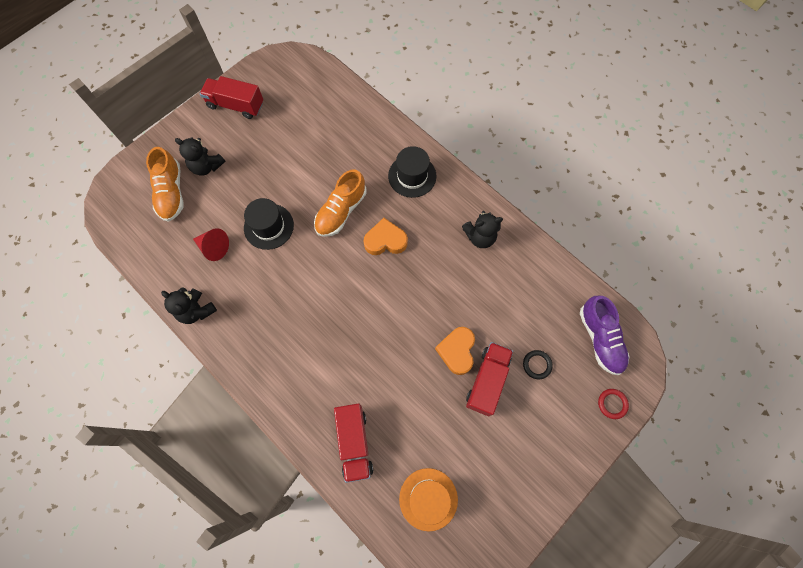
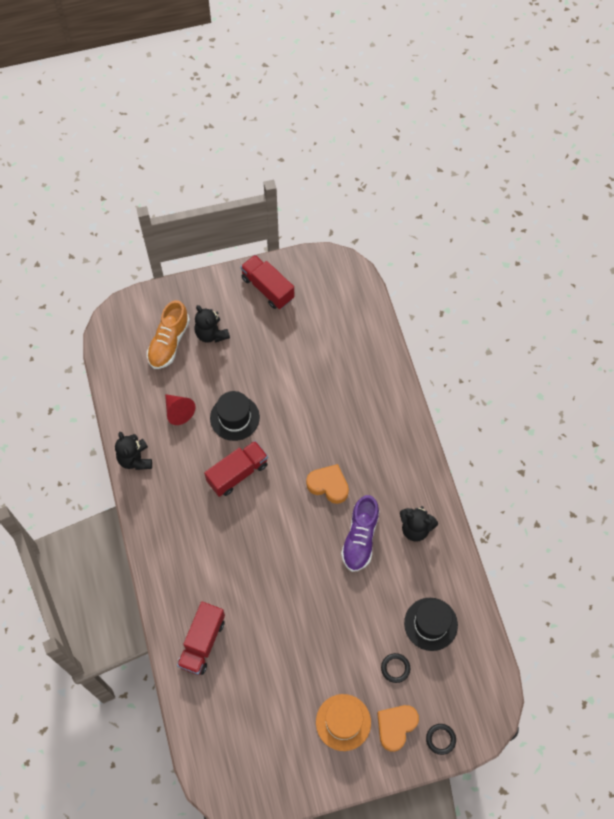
camera: 30 degrees right, 5 degrees down
orange shoe [314,169,366,237] -> none
black hat [388,146,436,198] -> black hat moved to [404,598,458,651]
orange hat [399,468,458,532] -> orange hat moved to [316,694,371,751]
orange heart [435,327,475,375] -> orange heart moved to [377,705,419,752]
red truck [466,342,513,416] -> red truck moved to [204,441,268,497]
purple shoe [580,296,630,375] -> purple shoe moved to [341,495,379,572]
red ring [598,389,629,419] -> black ring [426,724,456,755]

